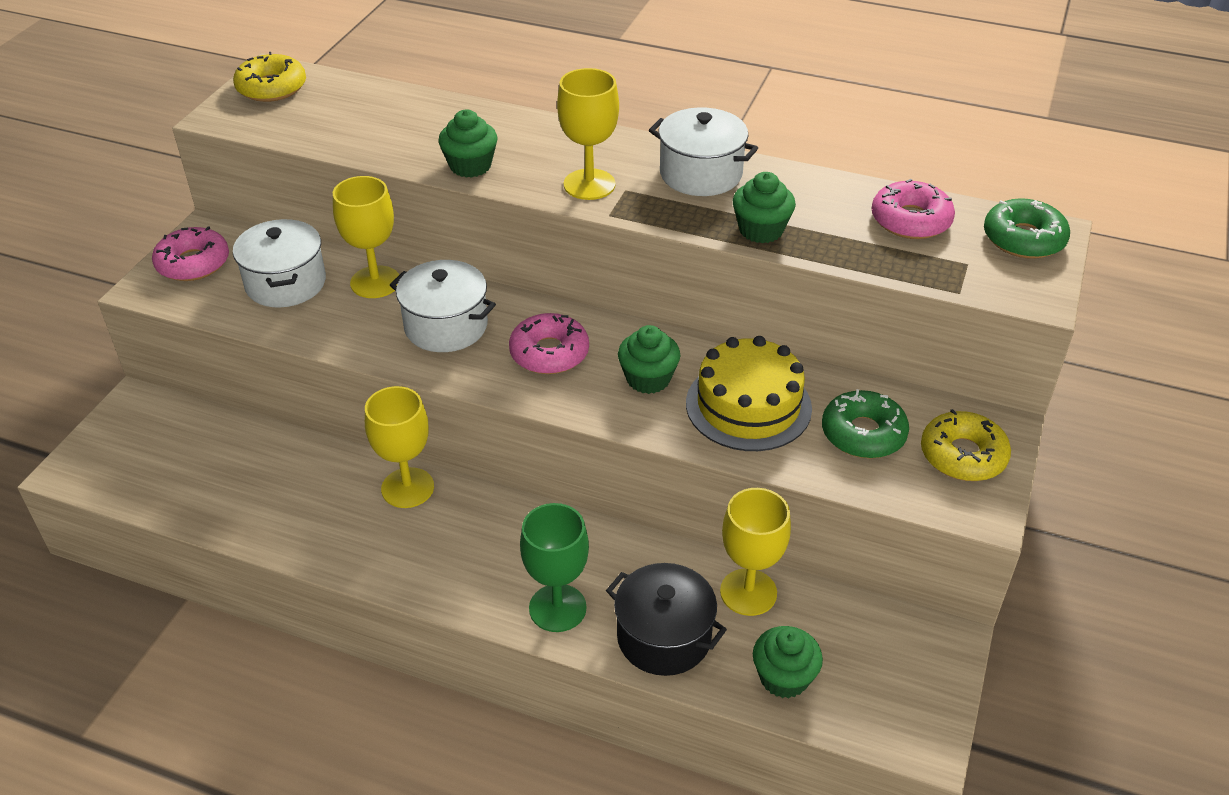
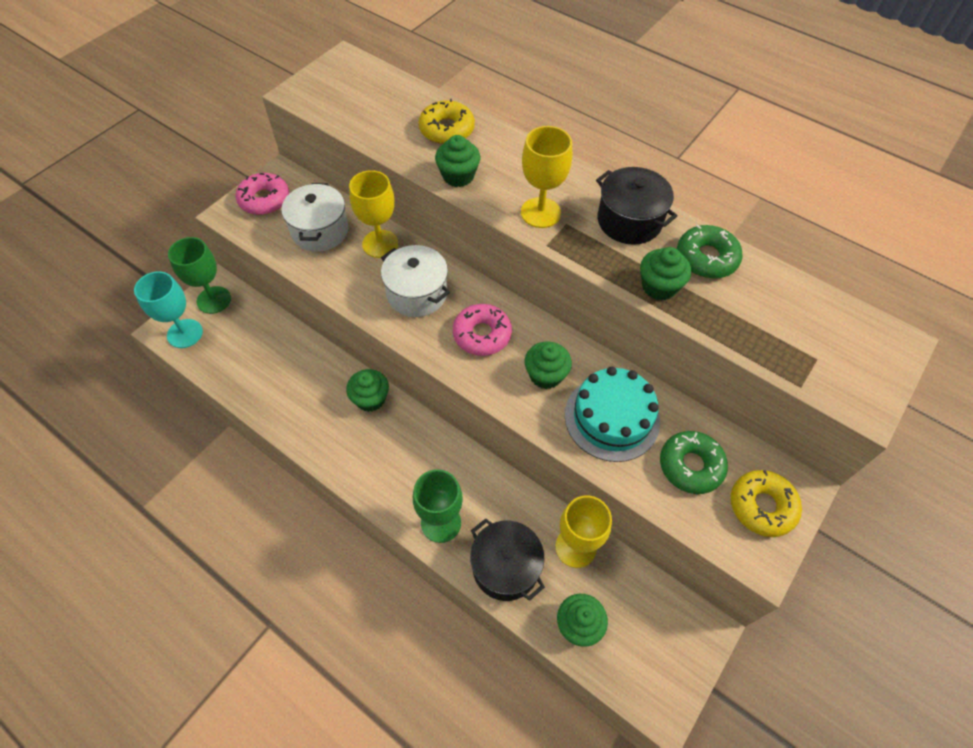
camera: 15 degrees right, 15 degrees up
yellow donut [233,52,306,102] -> yellow donut moved to [419,99,475,144]
yellow goblet [365,386,434,508] -> green cupcake [346,369,389,412]
white pot [649,108,758,196] -> black pot [596,167,677,245]
yellow cake [686,336,812,451] -> turquoise cake [565,366,660,462]
pink donut [871,179,955,239] -> none
green donut [984,198,1070,259] -> green donut moved to [677,225,743,278]
none -> turquoise goblet [134,271,203,348]
none -> green goblet [168,237,231,314]

